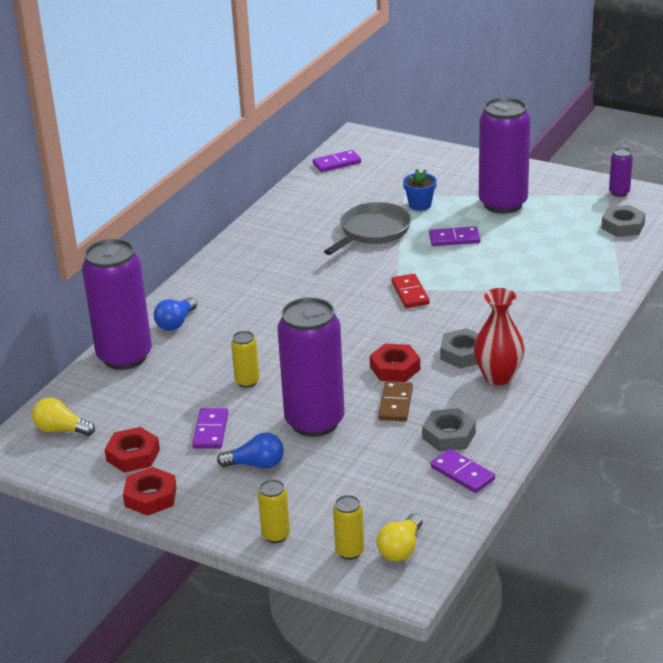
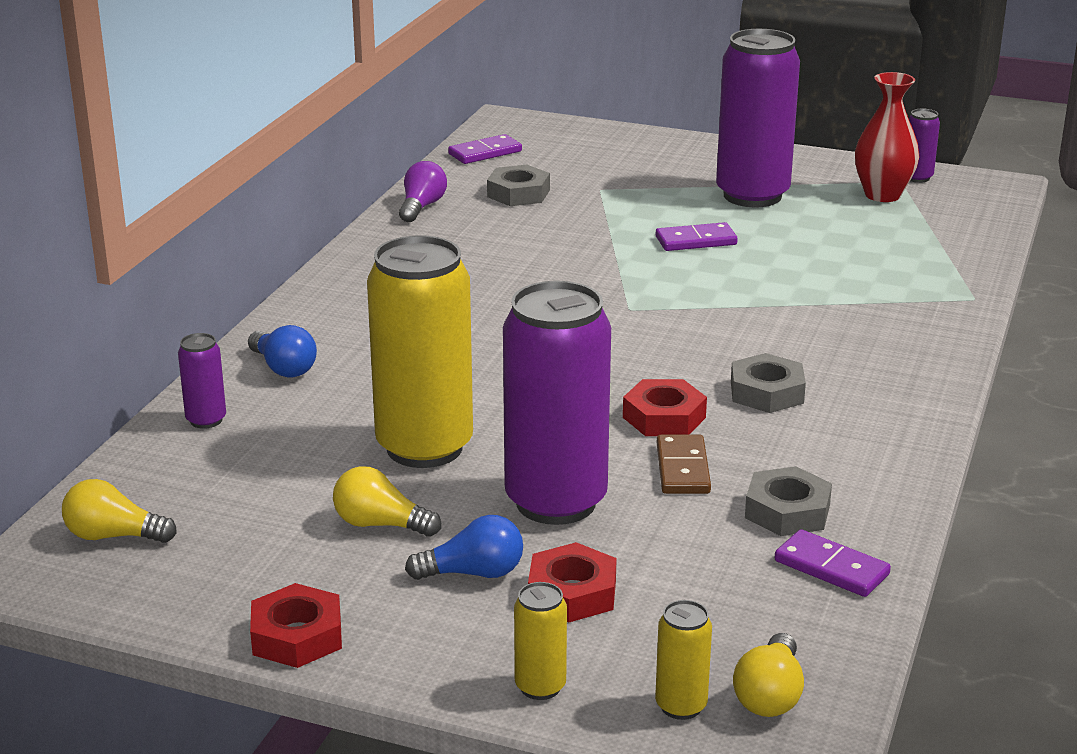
camera: 10 degrees left, 5 degrees down
purple can [82,239,152,370] -> purple can [178,333,226,429], size x0.43
red nut [105,427,160,472] -> red nut moved to [528,542,617,622]
blue light bulb [154,297,197,331] -> blue light bulb turned 60 degrees counterclockwise [248,325,317,378]
purple domino [192,408,228,449] -> yellow light bulb [333,466,441,537]
yellow can [231,331,260,388] -> yellow can [367,235,473,468], size x2.32
grey pan [324,202,411,255] -> none
red domino [391,274,430,308] -> none
blue flower pot [403,169,437,211] -> none
red vase [474,288,524,385] -> red vase moved to [855,72,919,202]
grey nut [601,205,646,237] -> grey nut moved to [487,165,550,206]
none -> purple light bulb [399,161,447,222]

